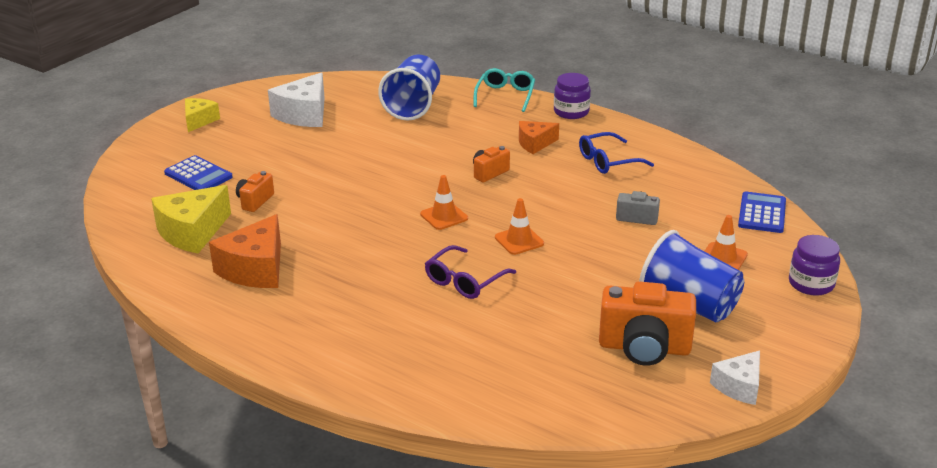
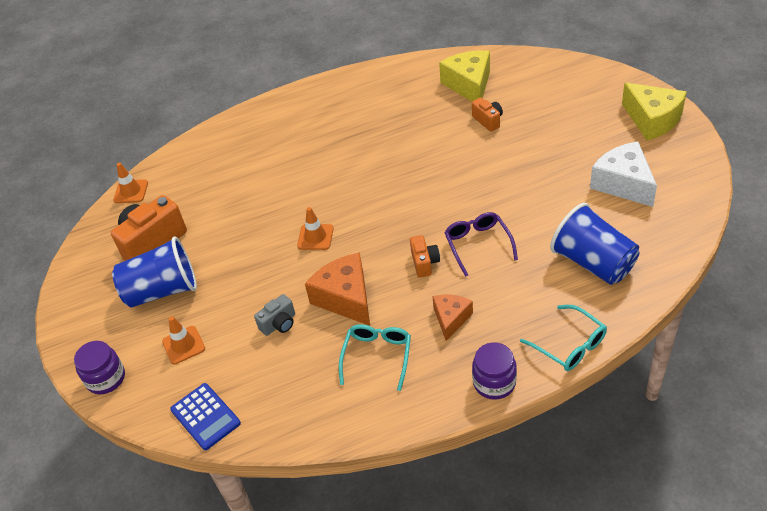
camera: 130 degrees right, 15 degrees up
blue calculator [164,155,233,190] -> none
yellow cheese [185,98,220,132] -> yellow cheese [622,83,687,141], size x1.65
orange cheese [209,214,281,288] -> orange cheese moved to [305,253,370,326]
orange traffic cone [420,175,468,230] -> orange traffic cone moved to [113,163,148,203]
purple glasses [425,245,516,299] -> purple glasses moved to [444,212,518,277]
blue glasses [579,132,654,174] -> turquoise glasses [339,324,411,391]
white cheese [710,350,760,405] -> none

